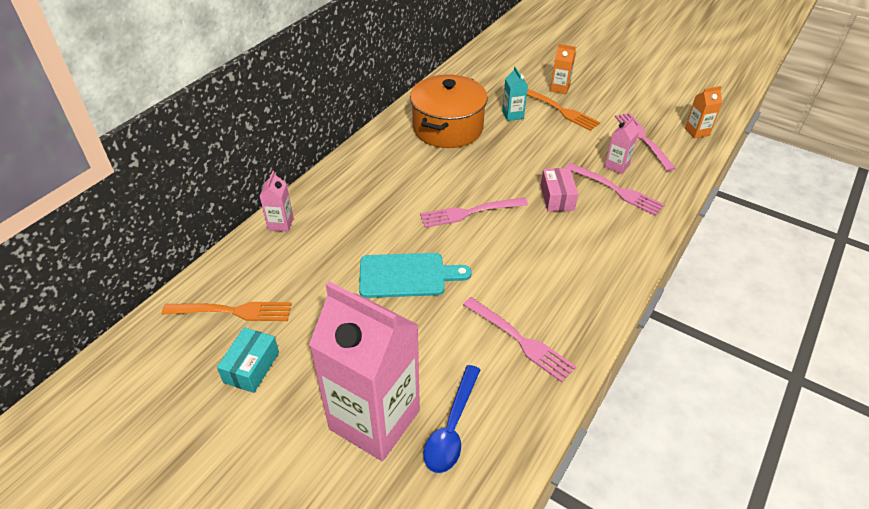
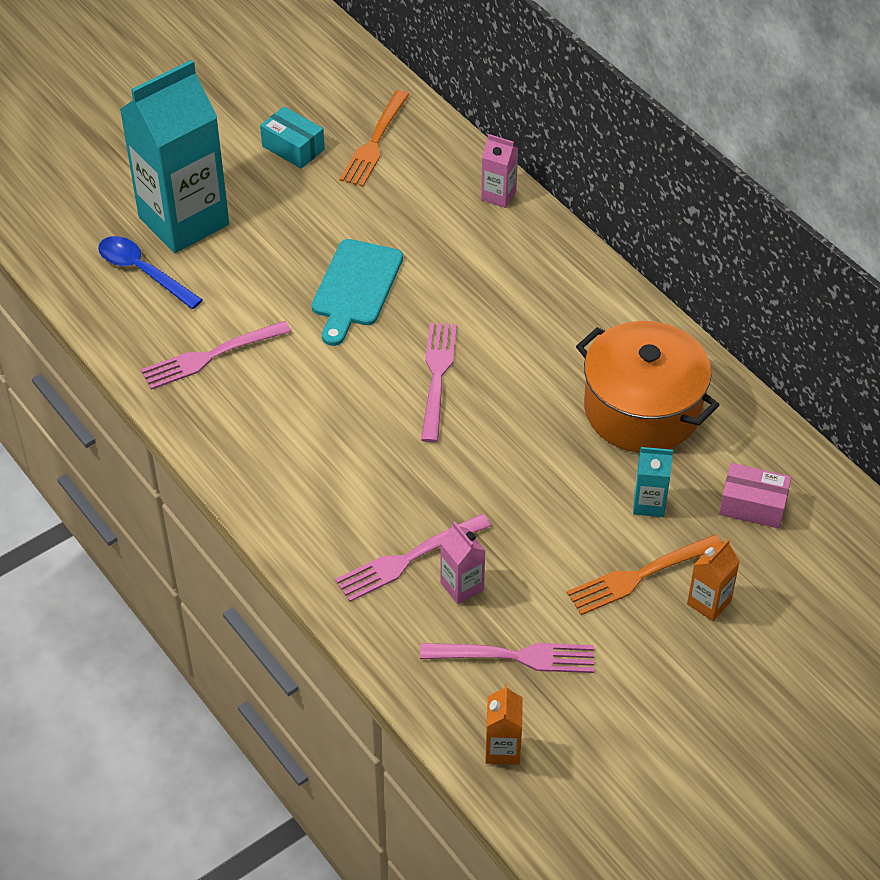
camera: 110 degrees right, 5 degrees up
pink carton [309,282,420,461] -> turquoise carton [120,60,229,253]
pink box [540,168,578,212] -> pink box moved to [719,463,792,528]

